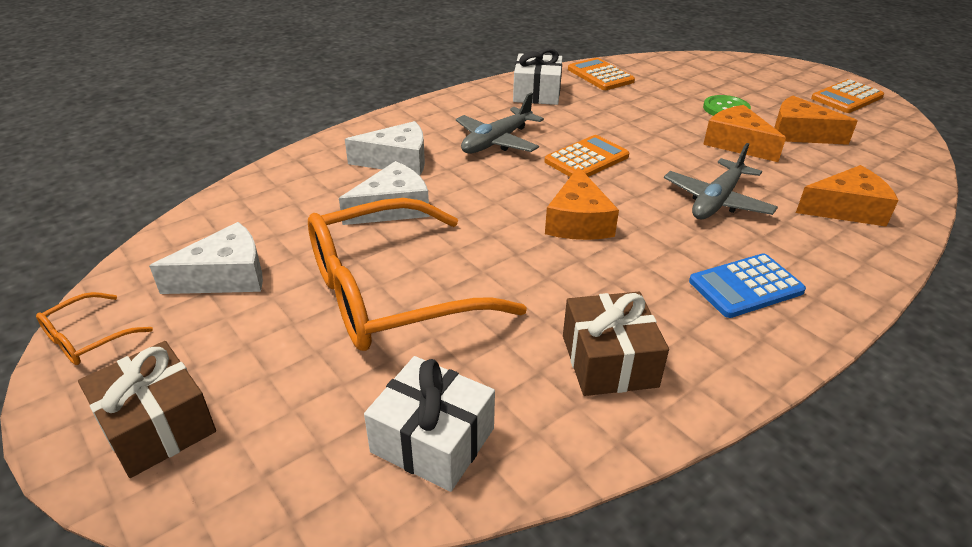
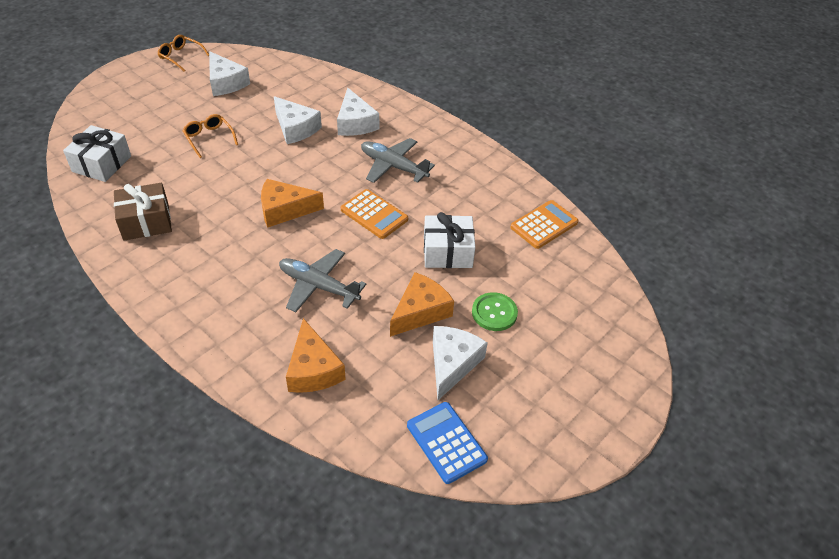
camera: 80 degrees right, 10 degrees up
brown gift [78,341,216,478] -> none
orange glasses [308,198,527,351] -> orange glasses [182,114,238,158], size x0.42
white gift [513,48,562,105] -> white gift moved to [424,212,475,268]
blue calculator [689,253,806,318] -> blue calculator moved to [407,402,488,484]
orange cheese [774,95,858,145] -> white cheese [433,326,488,400]
orange calculator [811,79,884,113] -> none

